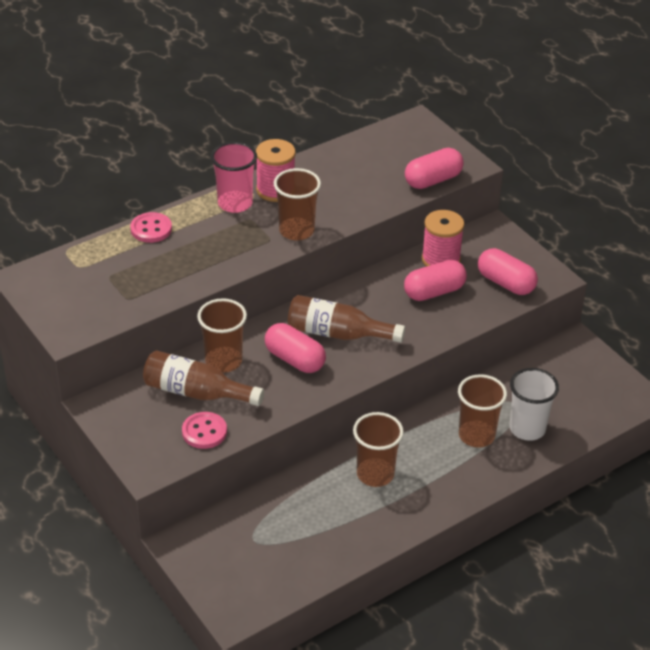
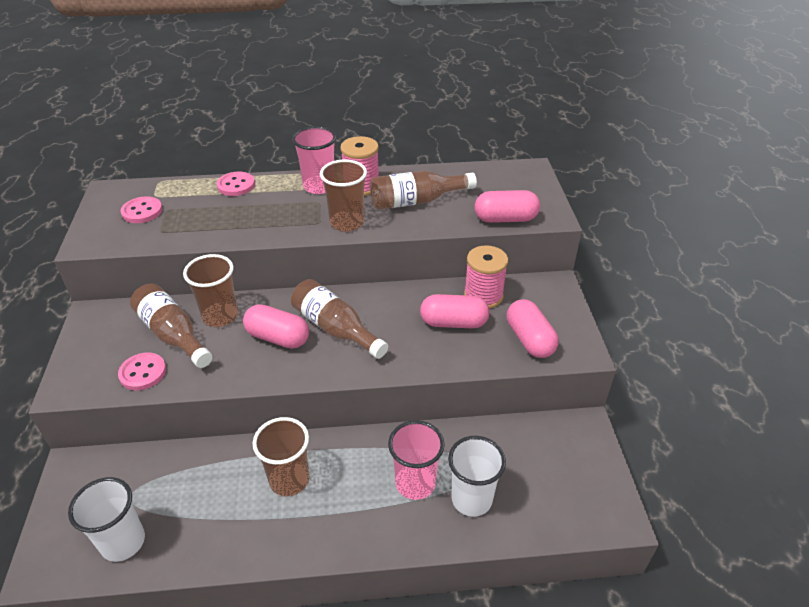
camera: 30 degrees right, 0 degrees up
pink capsule [265,323,326,373] -> pink capsule turned 45 degrees counterclockwise [243,304,309,349]
brown cup [458,374,507,448] -> pink cup [388,420,445,500]
none -> white cup [68,477,145,562]
none -> pink button [121,197,162,223]
none -> brown bottle [370,171,477,210]

